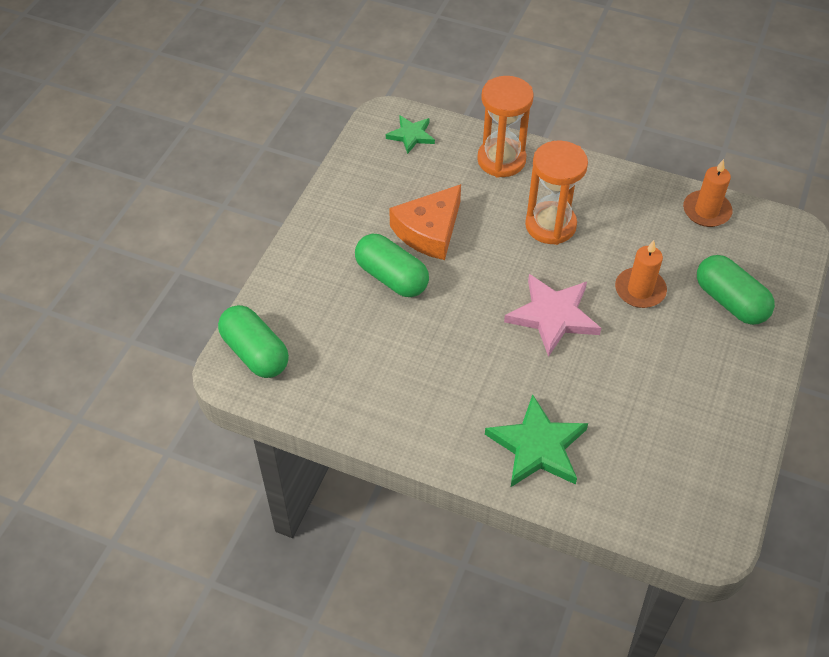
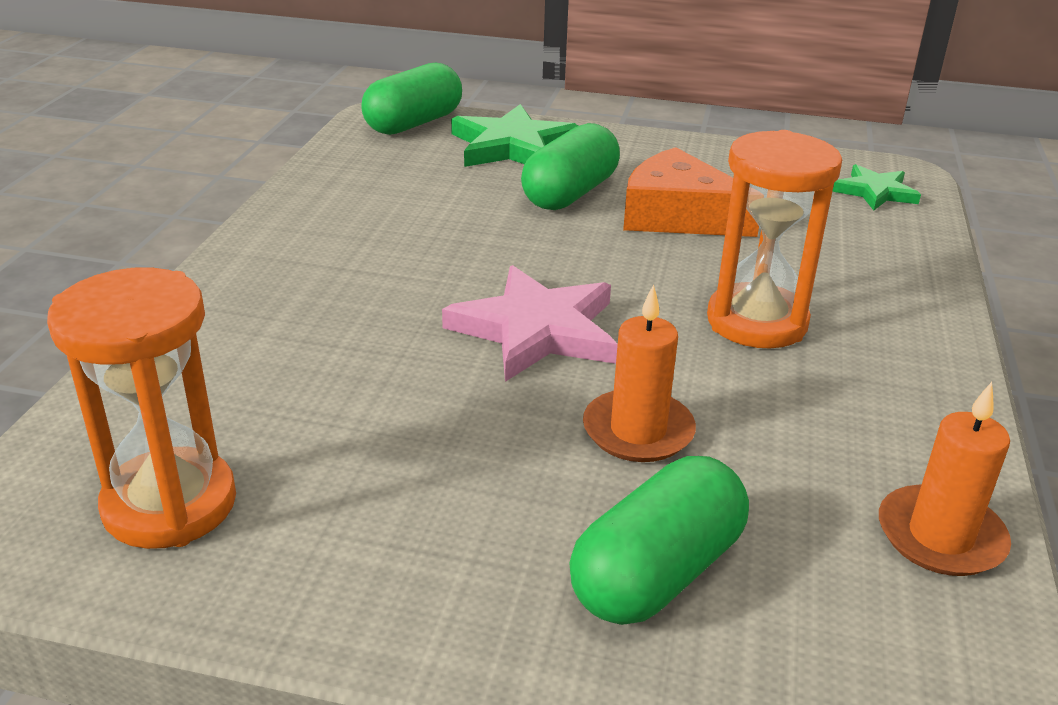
camera: 80 degrees right, 20 degrees down
orange hourglass [477,76,534,178] -> orange hourglass moved to [47,267,236,549]
green star [485,394,588,488] -> green star moved to [451,104,579,167]

